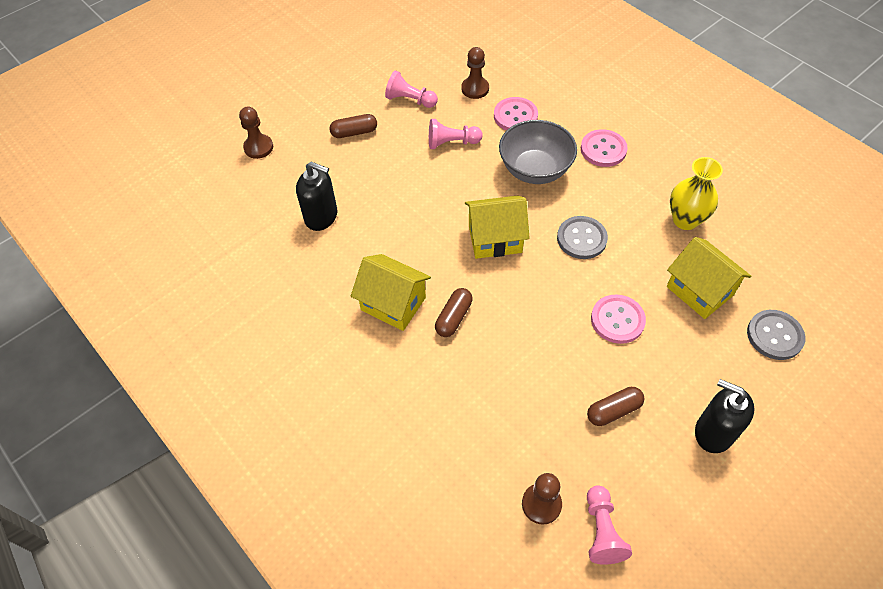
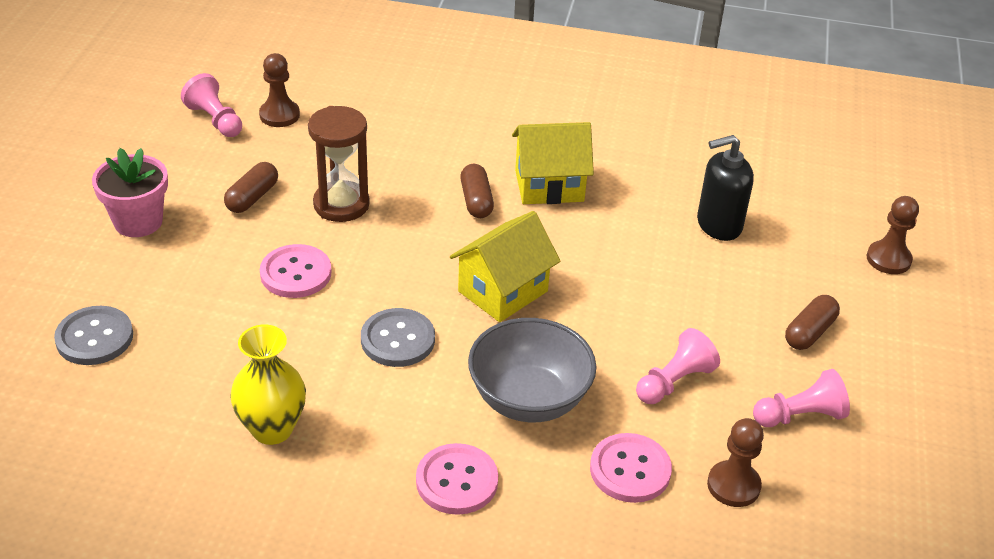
camera: 140 degrees right, 15 degrees down
yellow house [667,237,751,319] -> none
black soap dispenser [695,379,755,453] -> pink flower pot [92,148,168,237]
none -> brown hourglass [308,106,370,222]

